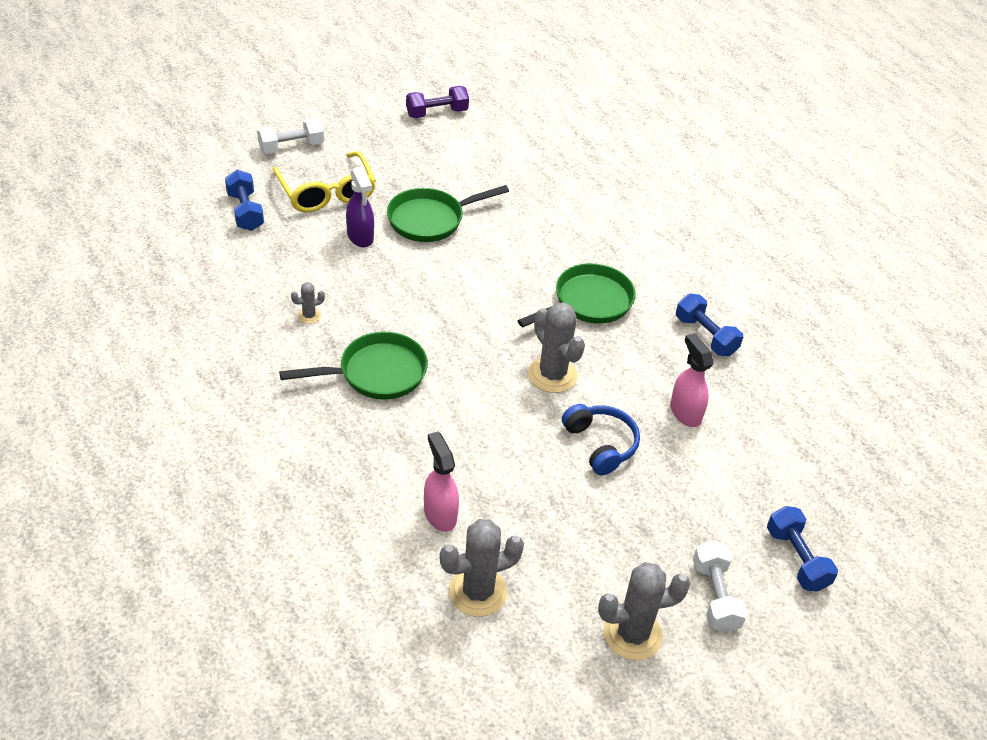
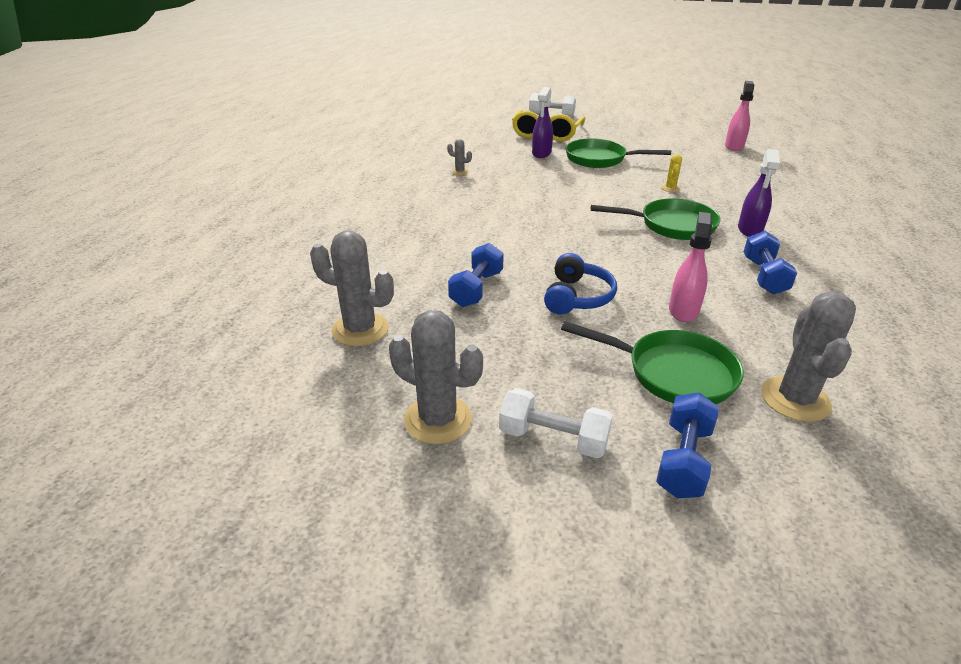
camera: 45 degrees right, 10 degrees down
blue dumbbell [225,170,264,231] -> blue dumbbell moved to [448,243,504,307]
green pan [279,332,428,400] -> green pan moved to [561,321,744,404]
purple dumbbell [406,86,469,118] -> none
pink spray bottle [424,431,459,532] -> pink spray bottle moved to [725,81,754,151]
grey cactus [528,302,585,393] -> grey cactus moved to [761,292,856,422]
white dumbbell [693,540,747,633] -> white dumbbell turned 75 degrees clockwise [499,388,613,458]
none -> yellow cactus [661,154,682,192]
none -> purple spray bottle [738,149,780,237]

